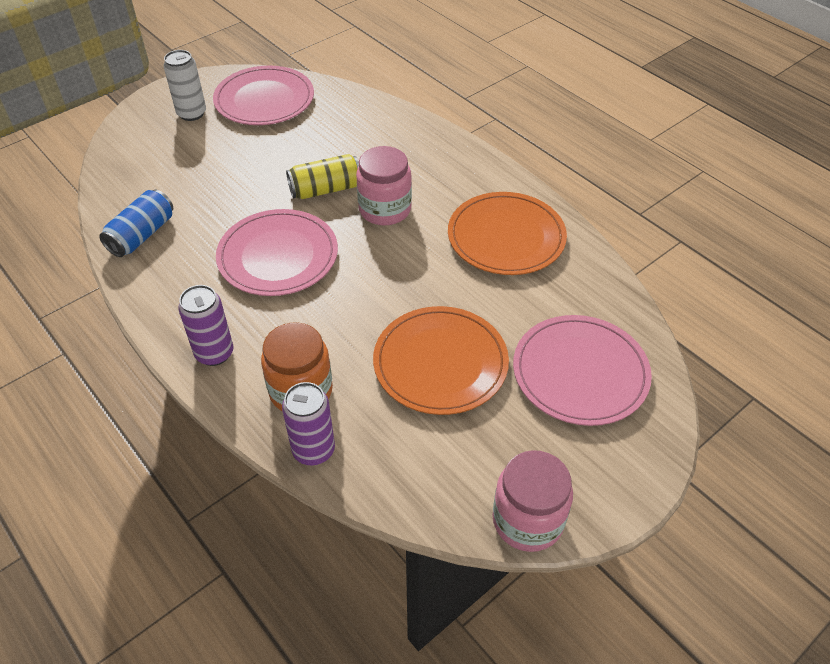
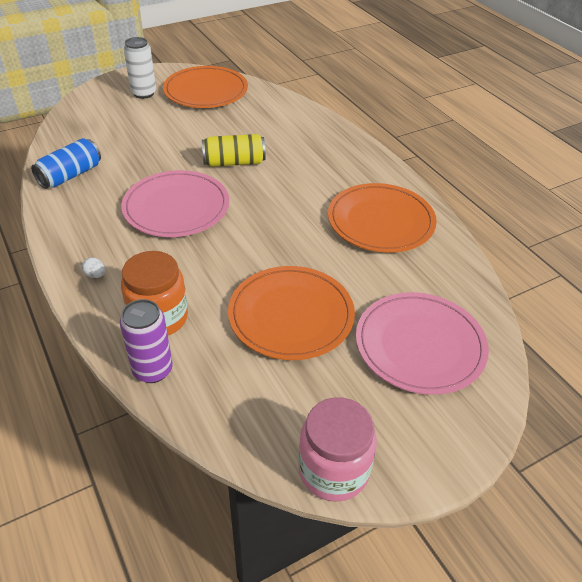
camera: 10 degrees right, 5 degrees down
purple can [178,285,233,366] -> white egg [82,257,105,278]
pink plate [213,65,314,125] -> orange plate [163,66,248,108]
pink jar [356,146,412,225] -> none

